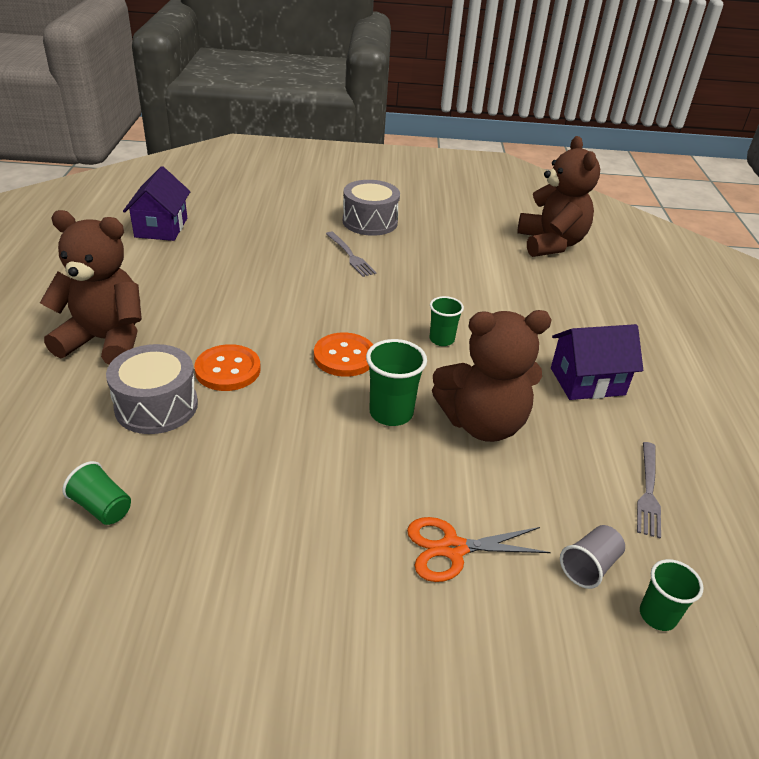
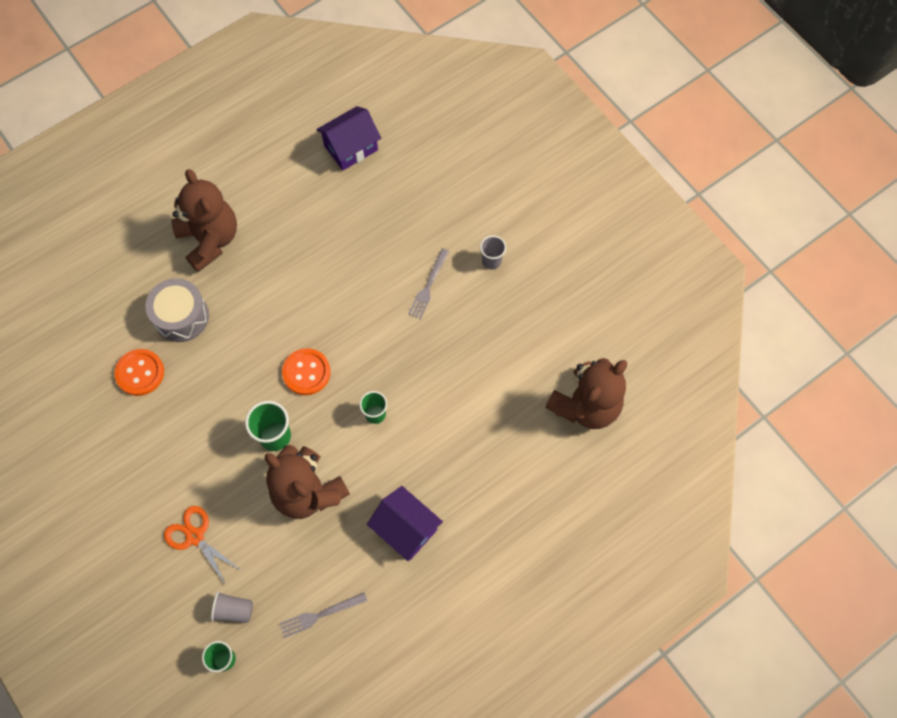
camera: 55 degrees right, 30 degrees up
green cup [62,461,131,525] -> none
orange button [194,344,261,391] -> orange button moved to [114,349,164,396]
grey drum [343,180,400,236] -> grey cup [480,235,506,270]

